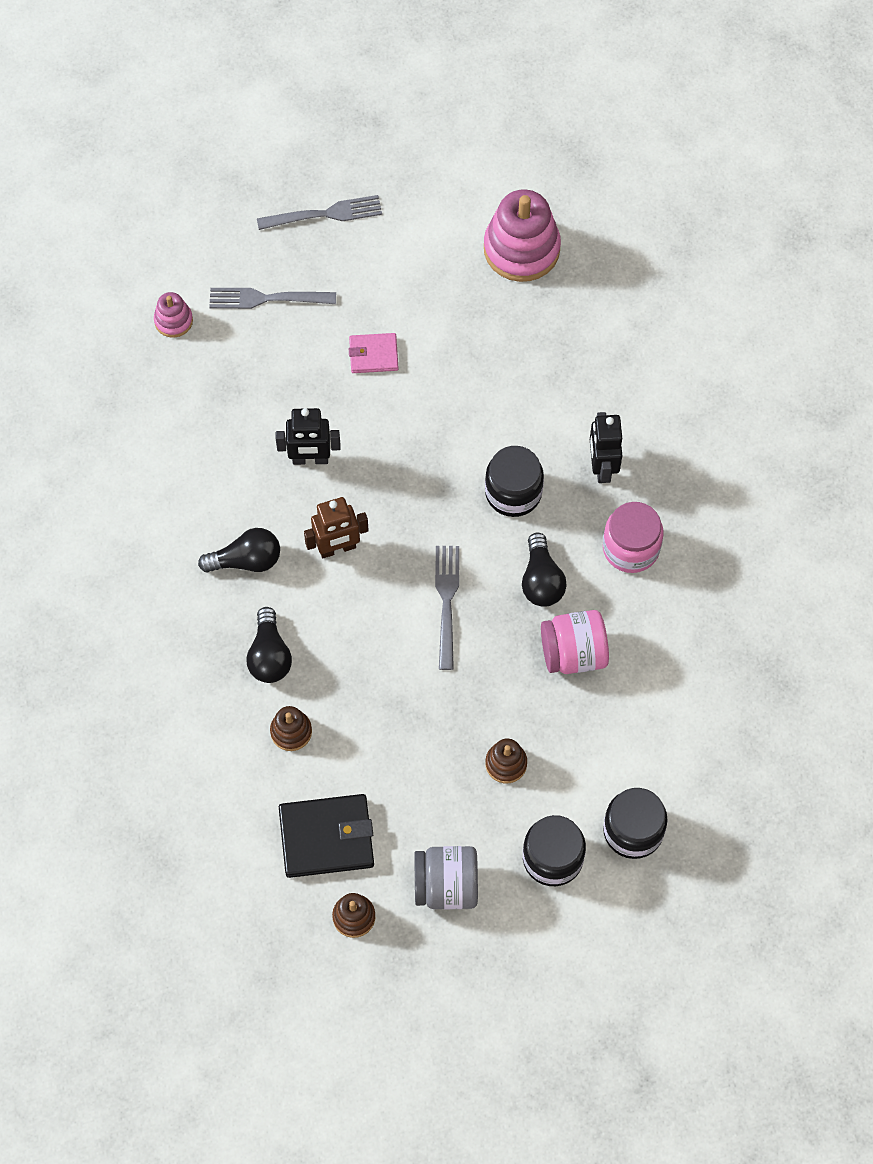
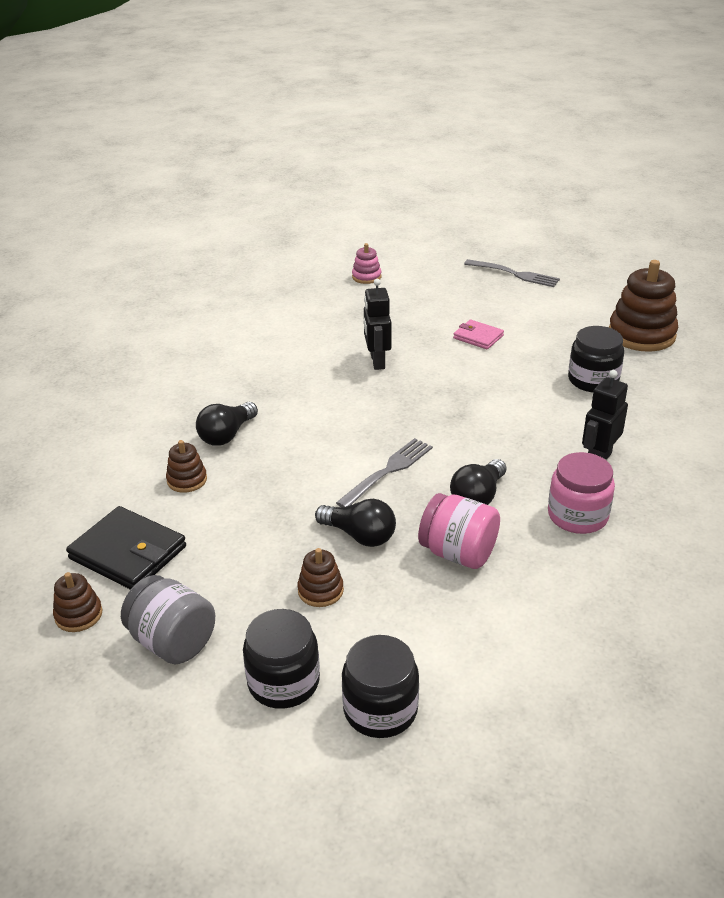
camera: 40 degrees right, 30 degrees down
black light bulb [198,528,280,573] -> black light bulb moved to [315,499,396,547]
grey fork [209,288,336,309] -> none
black robot [275,408,340,465] -> black robot turned 45 degrees clockwise [364,279,392,370]
brown robot [304,497,369,558] -> none
pink stacking toy [484,190,561,282] -> brown stacking toy [609,260,678,352]
black jar [485,446,544,517] -> black jar moved to [568,326,624,392]

